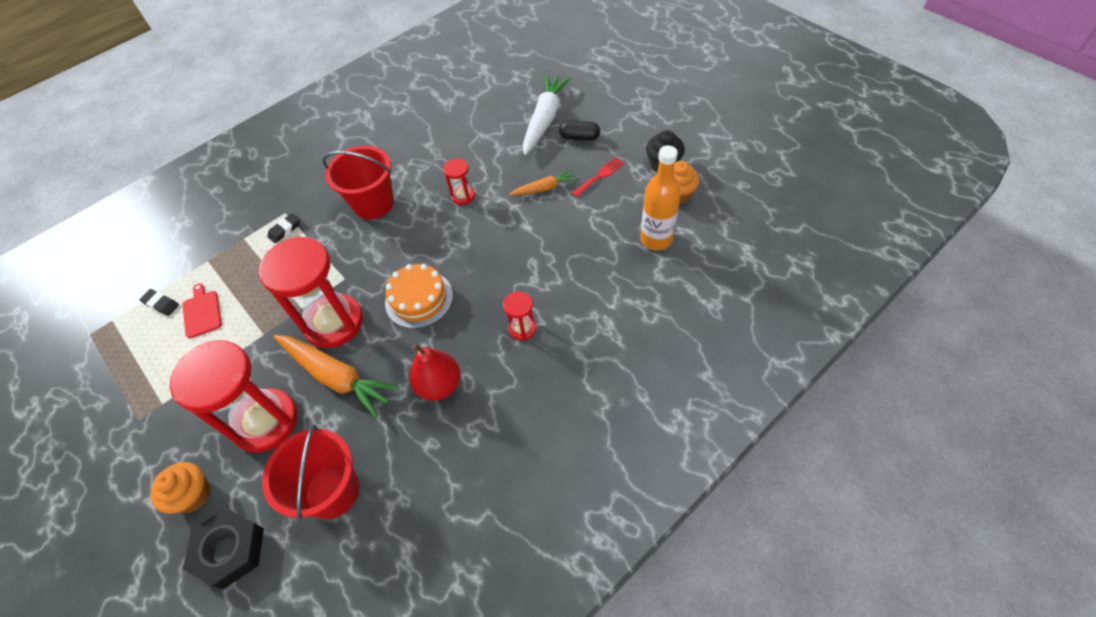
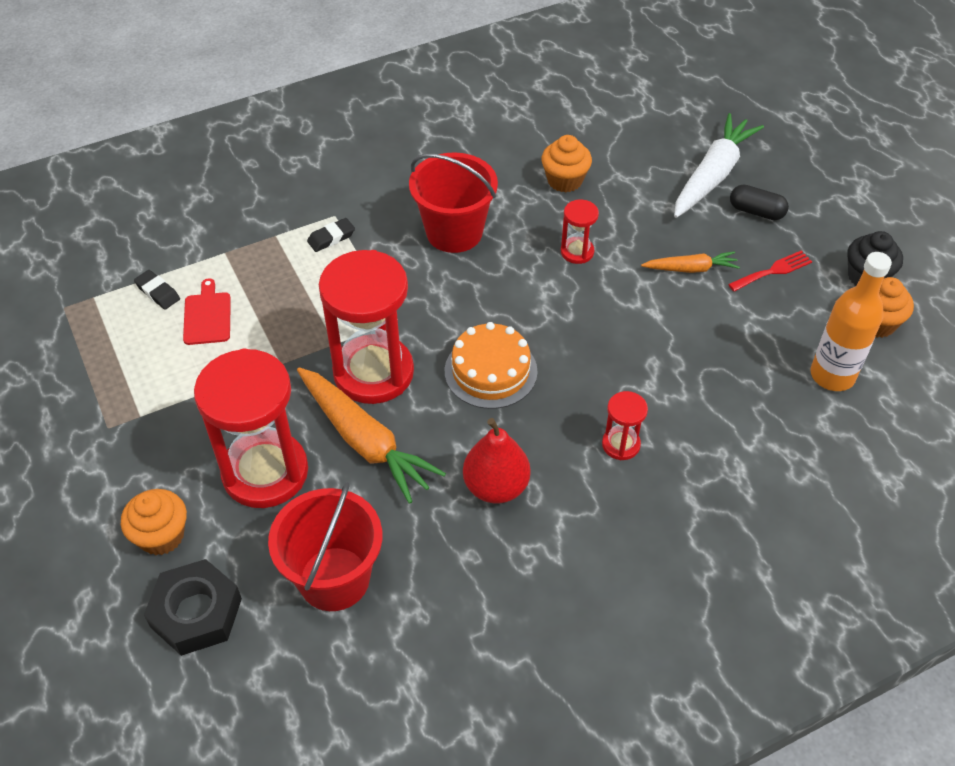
camera: 10 degrees right, 5 degrees down
none -> orange cupcake [541,135,592,193]

